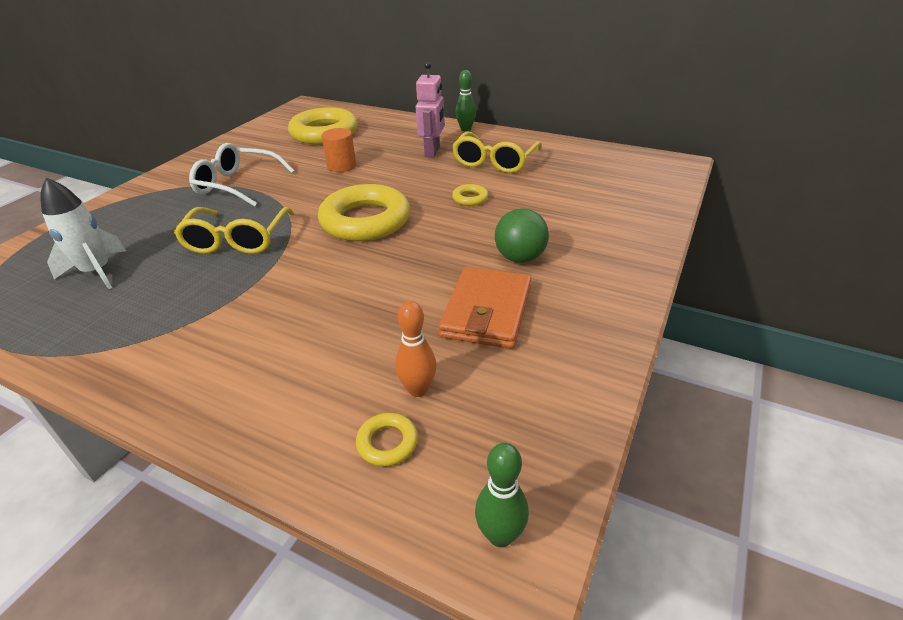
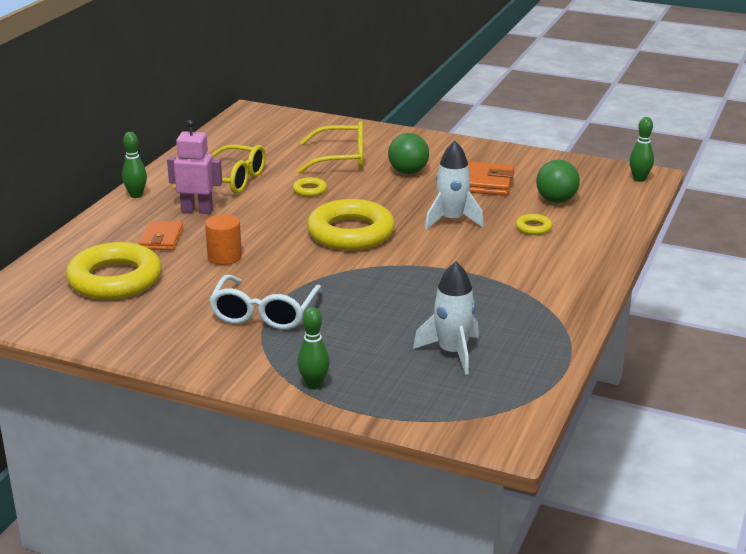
camera: 95 degrees left, 10 degrees down
yellow glasses [174,207,294,254] -> yellow glasses moved to [297,121,363,174]
yellow ring [356,413,418,467] -> yellow ring moved to [516,214,552,235]
orange bowling pin [395,301,436,397] -> green ball [536,160,580,203]
none -> orange wallet [139,221,183,250]
none -> green bowling pin [297,307,330,389]
none -> white rocket [425,141,484,230]

